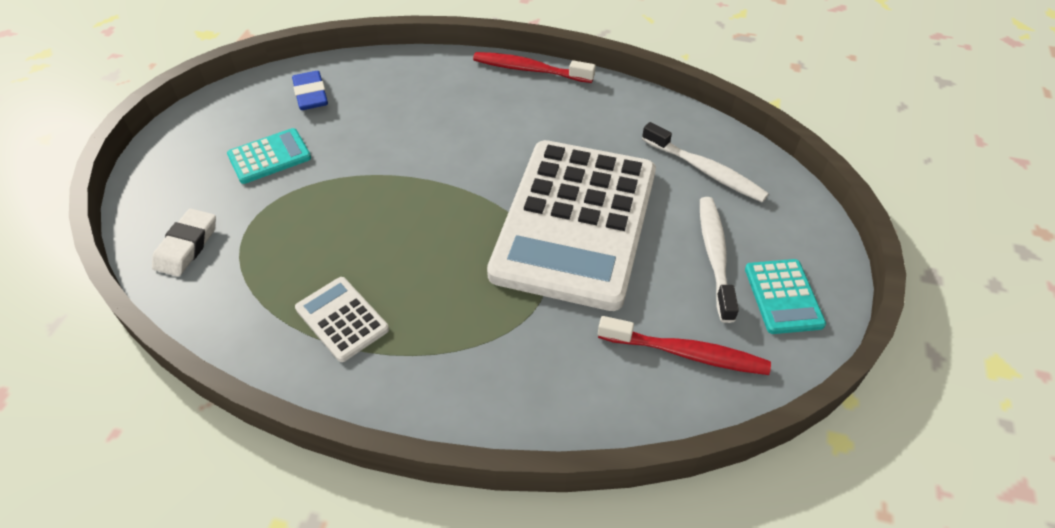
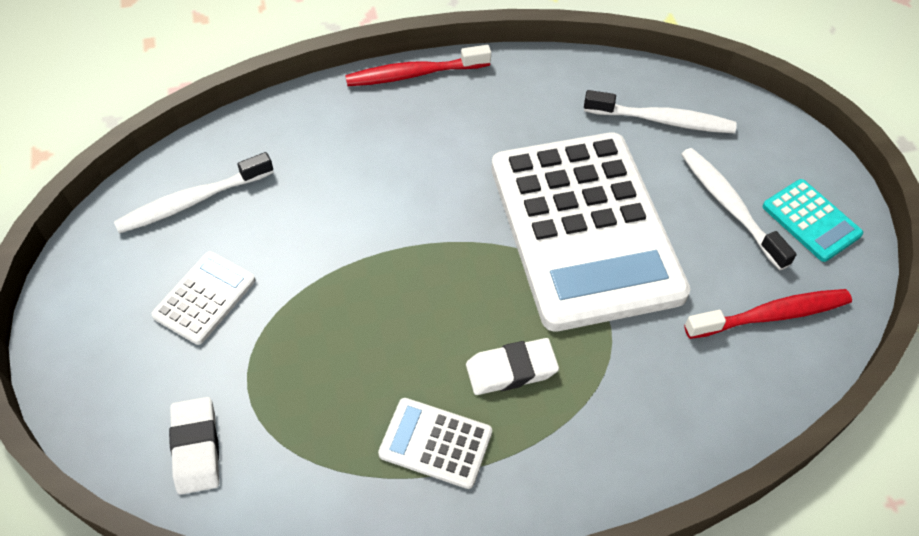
camera: 30 degrees left, 5 degrees up
turquoise calculator [227,128,311,184] -> white calculator [152,252,255,345]
blue eraser [292,71,328,110] -> white toothbrush [114,152,274,233]
none -> white eraser [466,338,559,395]

